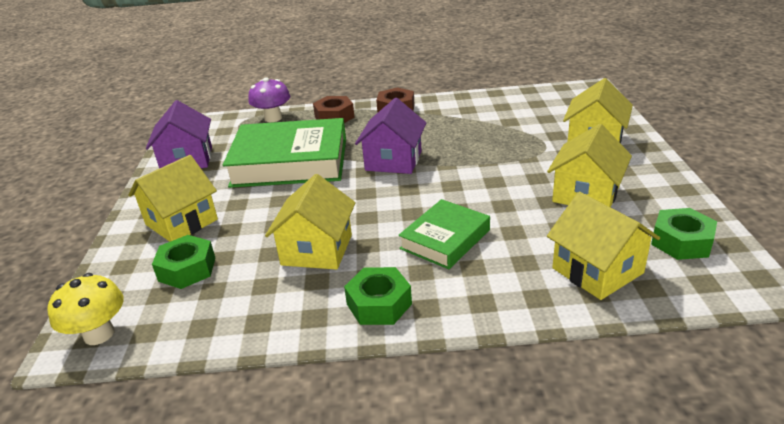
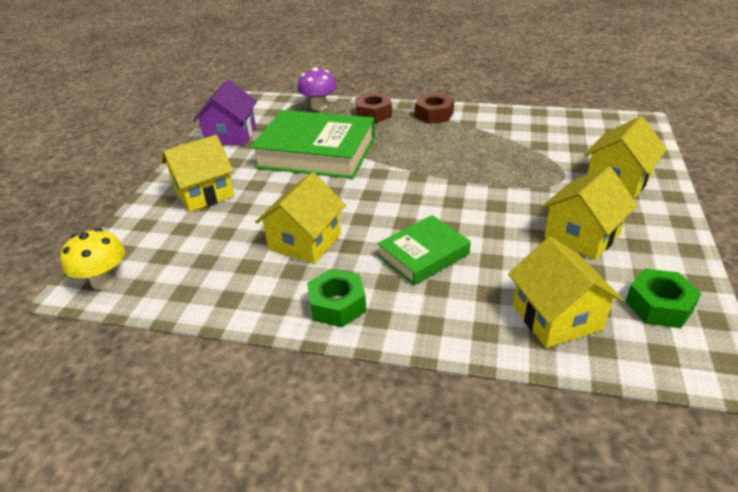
camera: 15 degrees right, 5 degrees up
green nut [152,235,215,289] -> none
purple house [355,98,426,174] -> none

